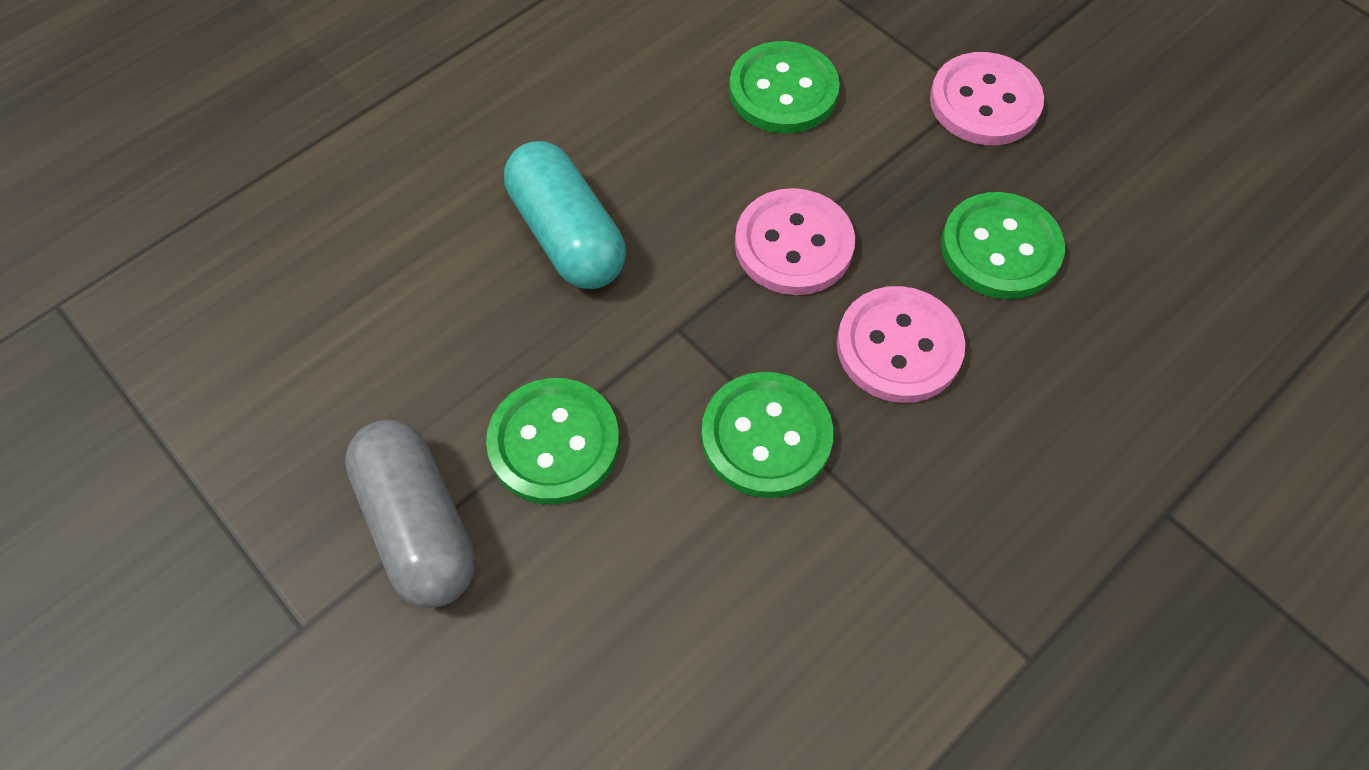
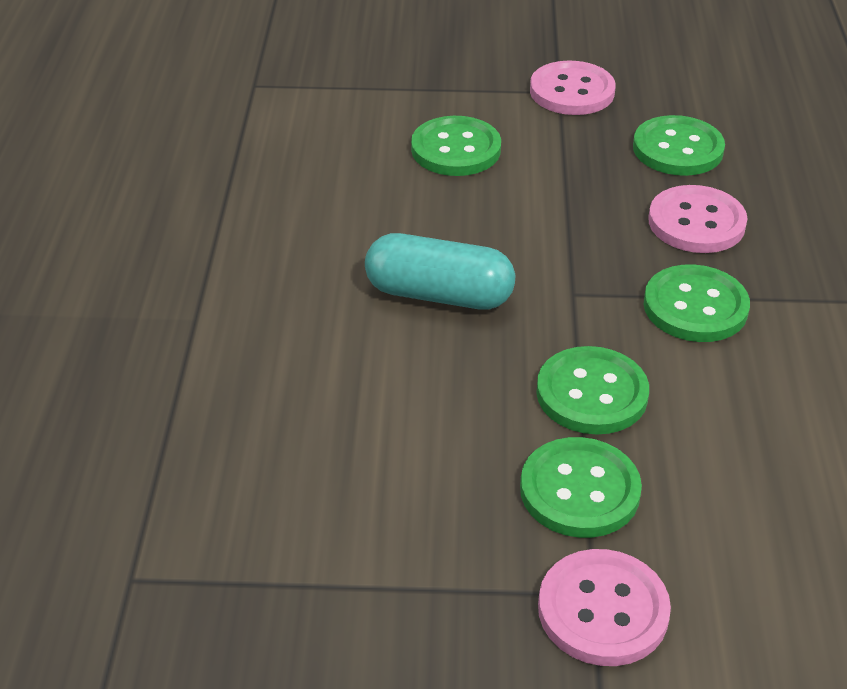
camera: 45 degrees left, 20 degrees down
grey capsule [345,420,475,608] -> green button [520,437,642,538]
pink button [735,188,855,295] -> pink button moved to [538,549,671,666]

